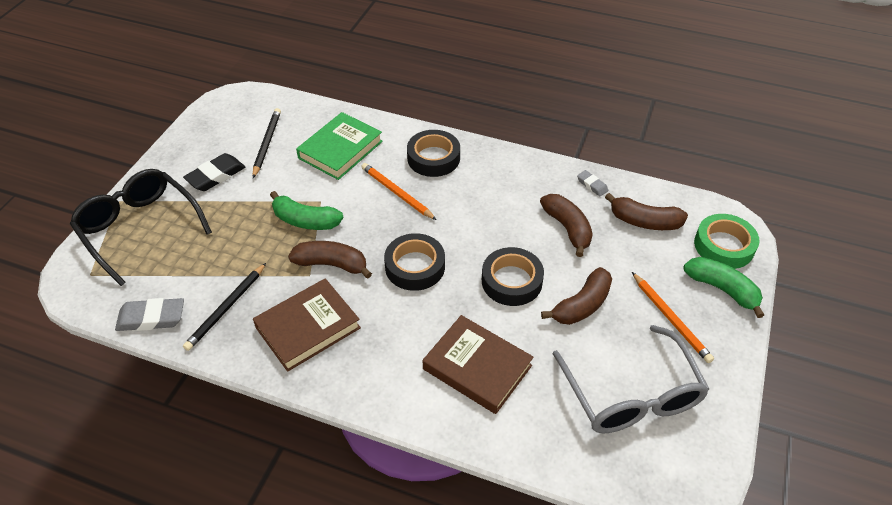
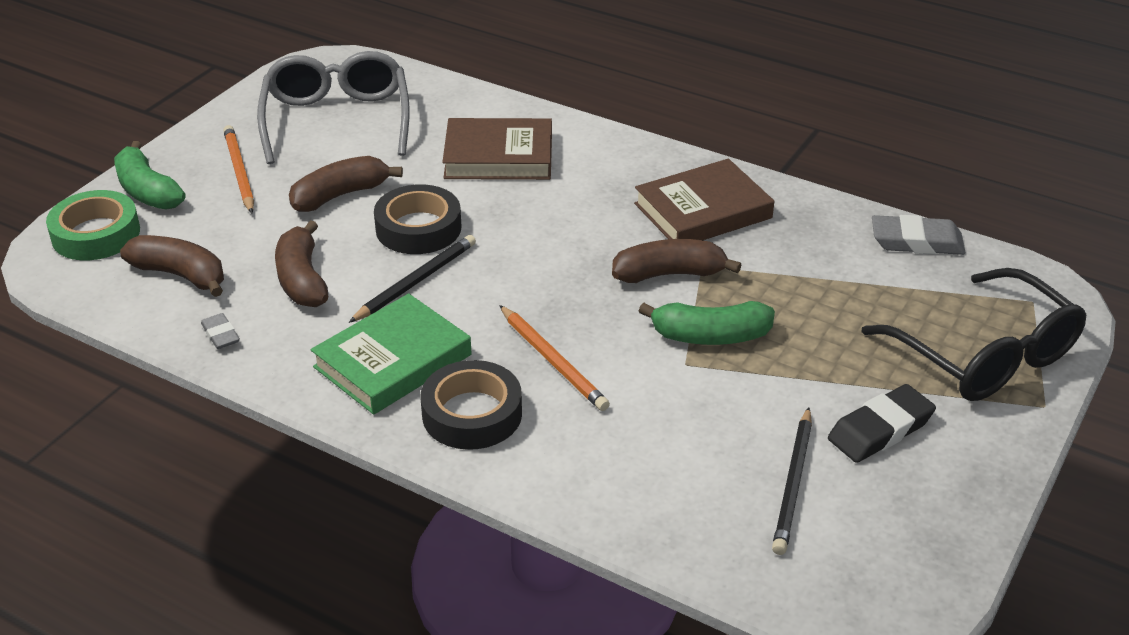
camera: 170 degrees left, 10 degrees down
black pencil [183,263,266,351] -> black pencil moved to [349,235,476,323]
green banana [270,191,344,230] -> green banana turned 150 degrees clockwise [639,301,775,345]
brown banana [288,241,372,279] -> brown banana turned 150 degrees clockwise [612,239,741,283]
green book [296,112,383,180] -> green book moved to [311,293,472,415]
black tape [384,233,445,291] -> none
brown book [423,315,534,414] -> brown book turned 45 degrees counterclockwise [442,118,552,180]

